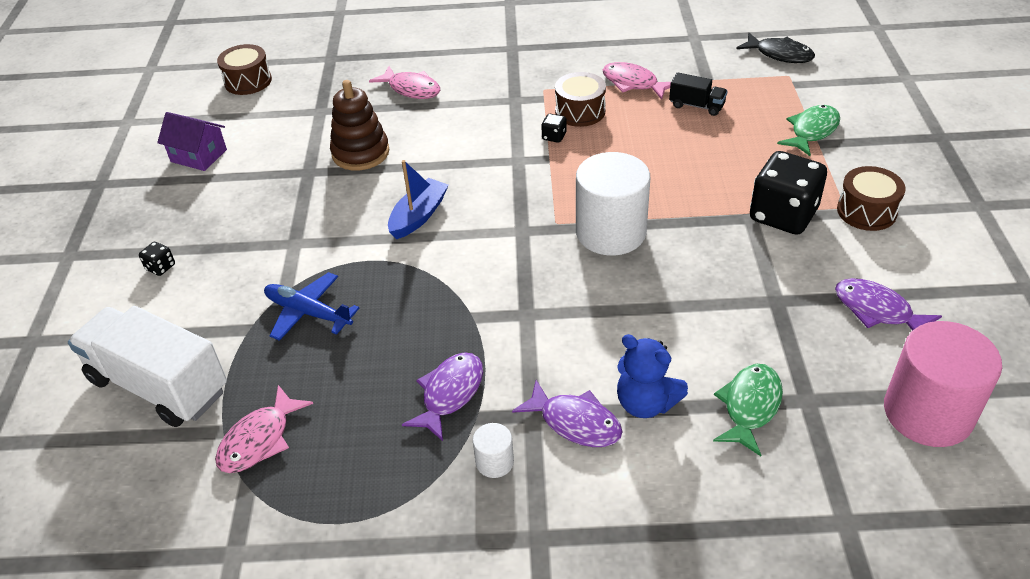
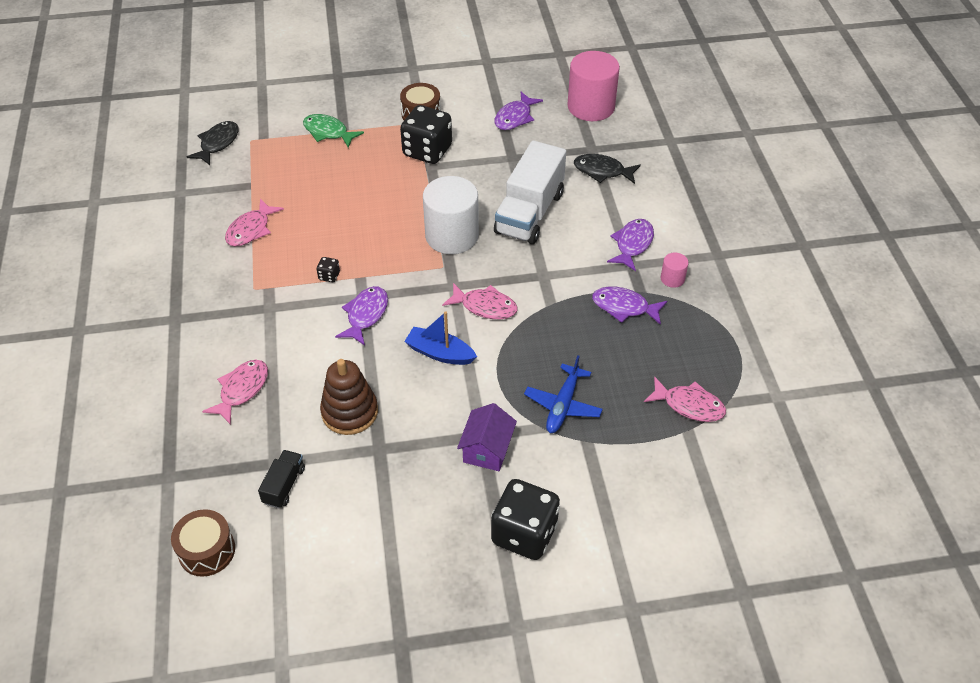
camera: 100 degrees left, 5 degrees up
white truck [68,306,227,427] -> white truck moved to [494,140,566,244]
black dice [139,242,175,276] -> black dice [491,479,560,560], size x2.45
purple house [157,112,227,171] -> purple house moved to [457,403,517,471]
white cylinder [473,423,514,478] -> pink cylinder [661,253,689,288]
brown drum [555,72,606,127] -> none
blue teddy bear [617,334,688,418] -> none
black truck [669,72,728,116] -> black truck moved to [258,450,305,508]
green fish [713,364,783,456] -> black fish [574,154,641,184]
none -> purple fish [335,286,388,346]
none -> pink fish [442,283,518,319]

